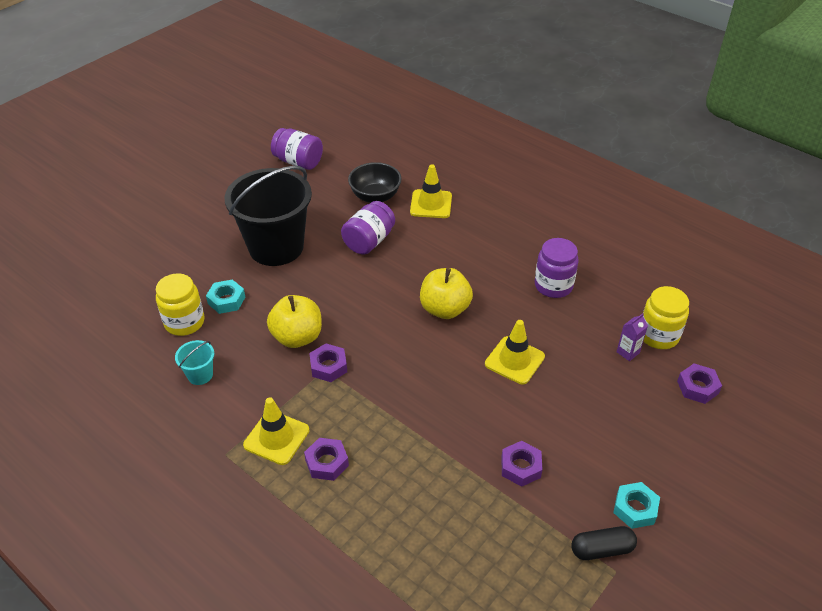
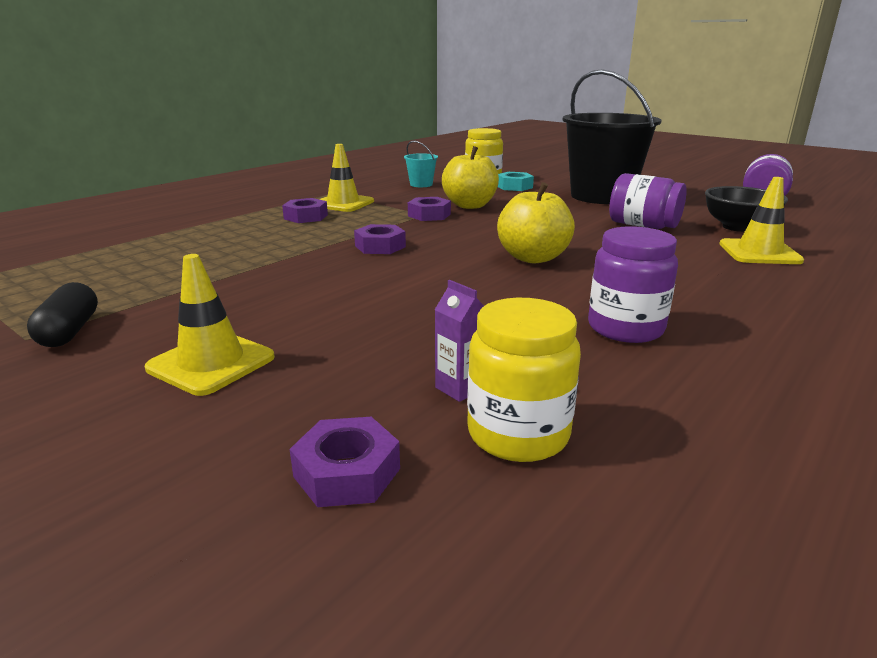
camera: 90 degrees right, 20 degrees down
yellow traffic cone [485,320,545,384] -> yellow traffic cone moved to [145,254,275,396]
purple nut [501,441,543,487] -> purple nut moved to [354,224,406,254]
turquoise nut [613,482,660,529] -> none

